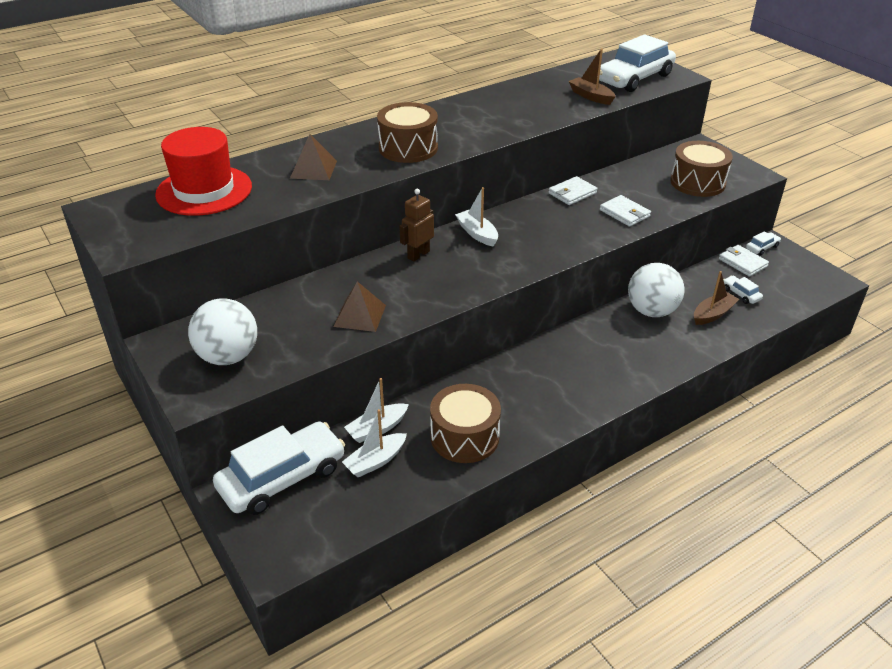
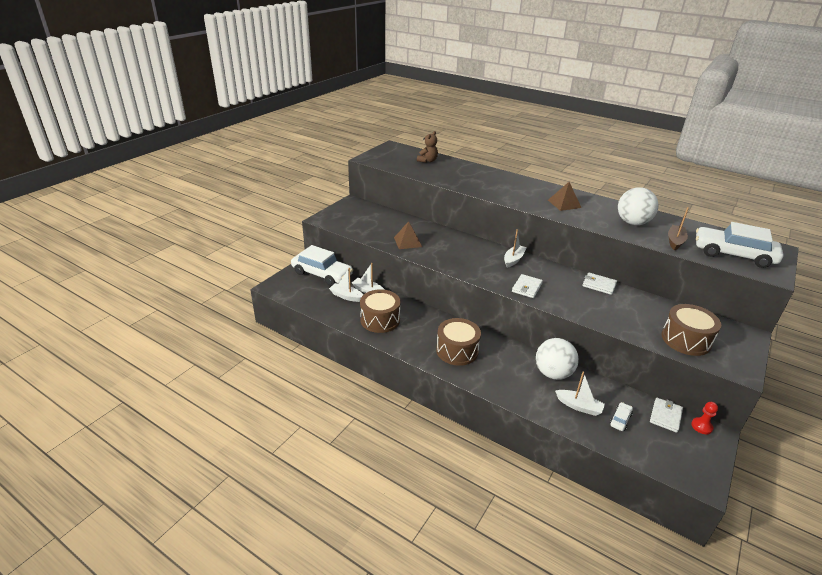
camera: 65 degrees right, 5 degrees down
red hat [155,127,252,216] -> brown teddy bear [417,131,438,163]
white ball [188,298,257,365] -> white ball moved to [618,187,659,225]
brown pyramid [290,134,337,180] -> brown pyramid moved to [548,182,581,211]
brown drum [377,102,438,163] -> brown drum moved to [436,318,481,366]
brown robot [399,189,434,261] -> none
white wallet [600,195,651,227] -> white wallet moved to [512,274,543,298]
brown boat [694,271,739,325] -> white boat [555,372,605,416]
white car [746,231,781,255] -> red pawn [691,402,718,434]

